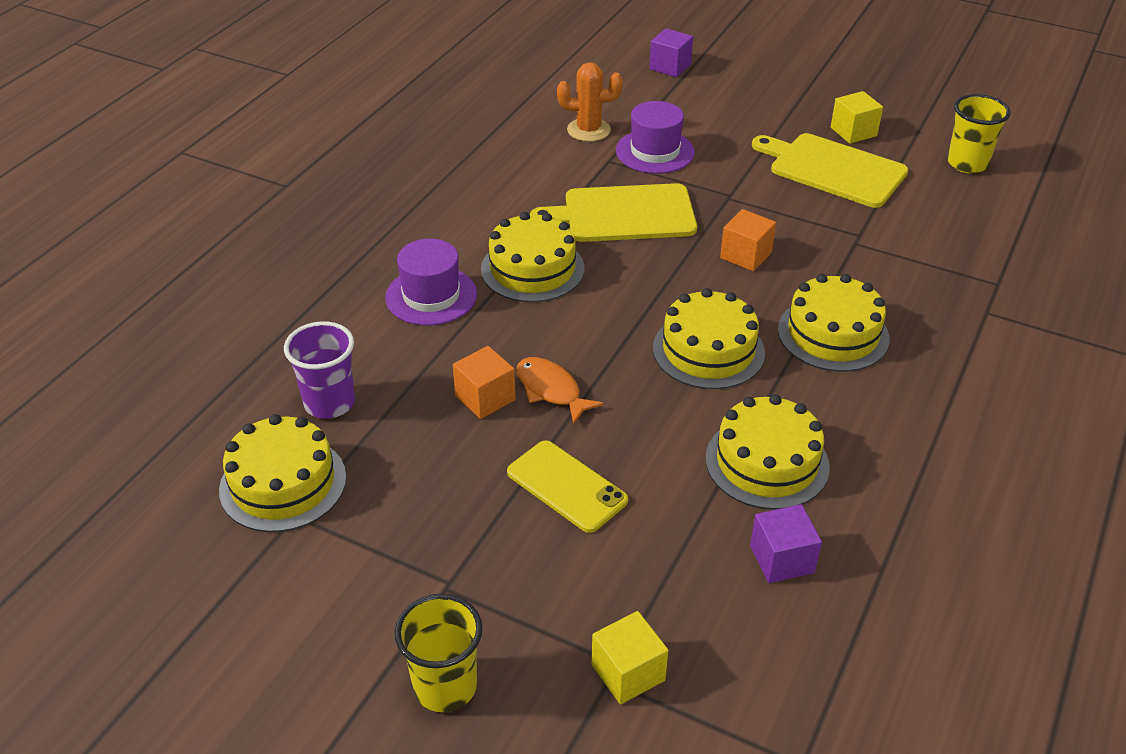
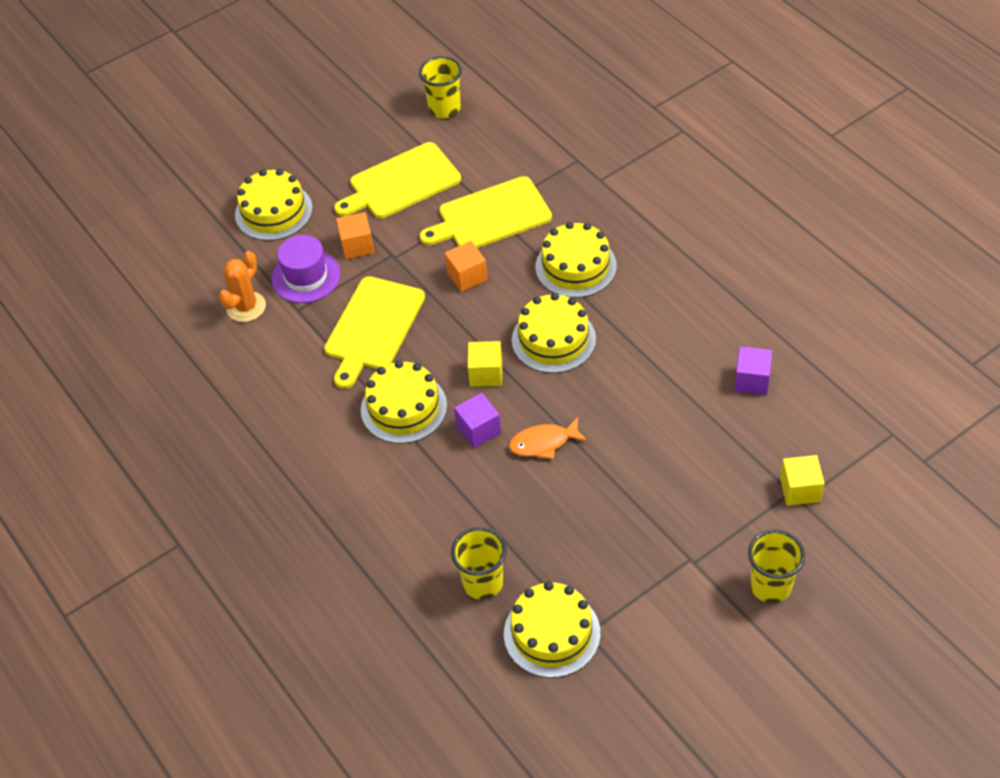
camera: 60 degrees left, 10 degrees up
purple cup [284,321,355,419] -> yellow cup [451,527,506,600]
purple hat [385,239,477,326] -> none
orange cube [453,346,515,419] -> orange cube moved to [336,212,374,259]
yellow phone [507,440,628,533] -> none
purple cube [649,28,693,77] -> purple cube moved to [454,393,501,448]
yellow cake [705,394,830,510] -> yellow cake moved to [235,169,313,241]
yellow cube [831,91,883,144] -> yellow cube moved to [468,341,502,387]
none -> yellow cutting board [420,176,552,248]

